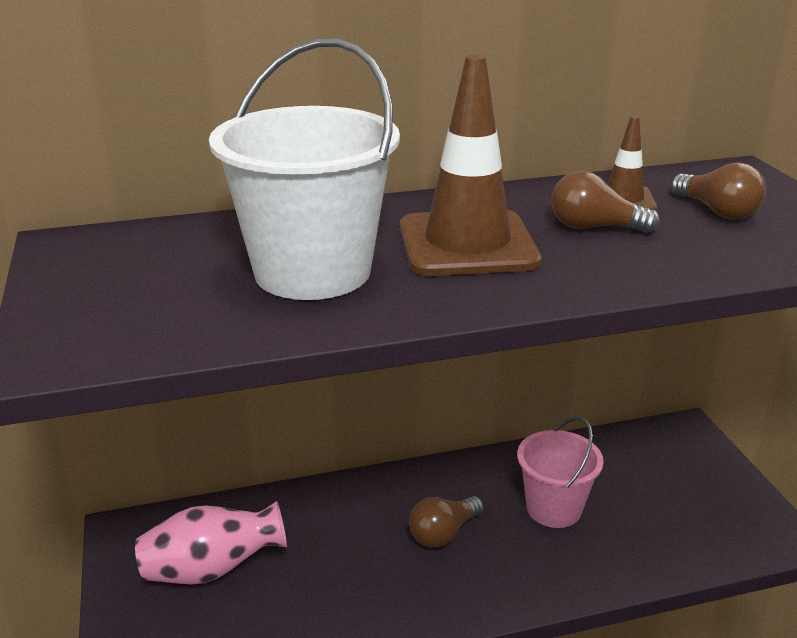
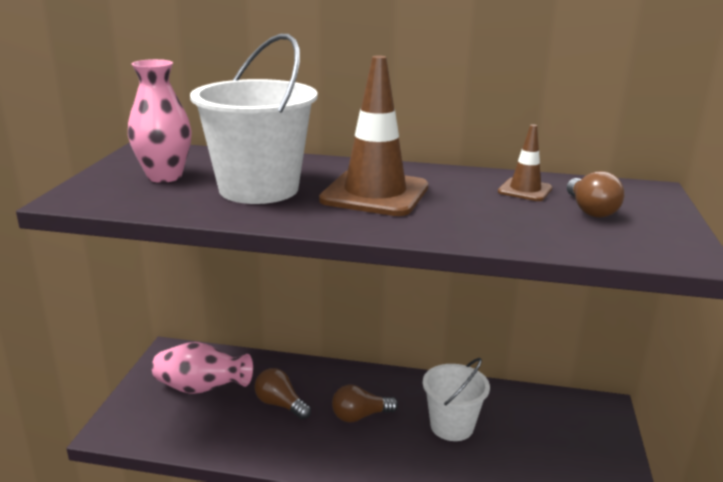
camera: 25 degrees right, 5 degrees down
pink bucket [517,417,604,528] -> white bucket [423,358,490,441]
brown light bulb [551,171,660,233] -> brown light bulb moved to [254,368,311,419]
none -> pink vase [128,59,192,183]

